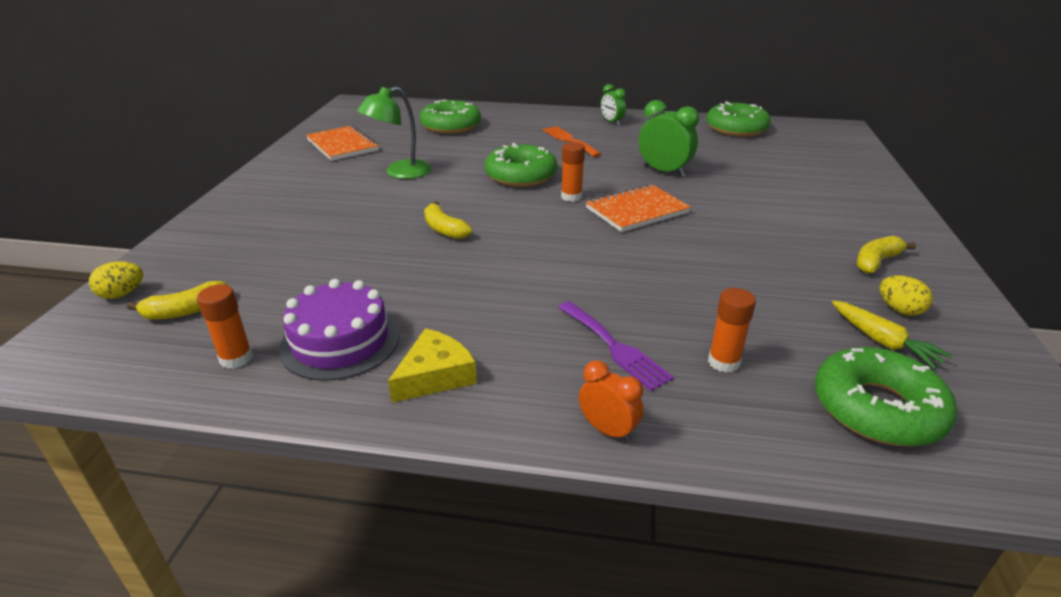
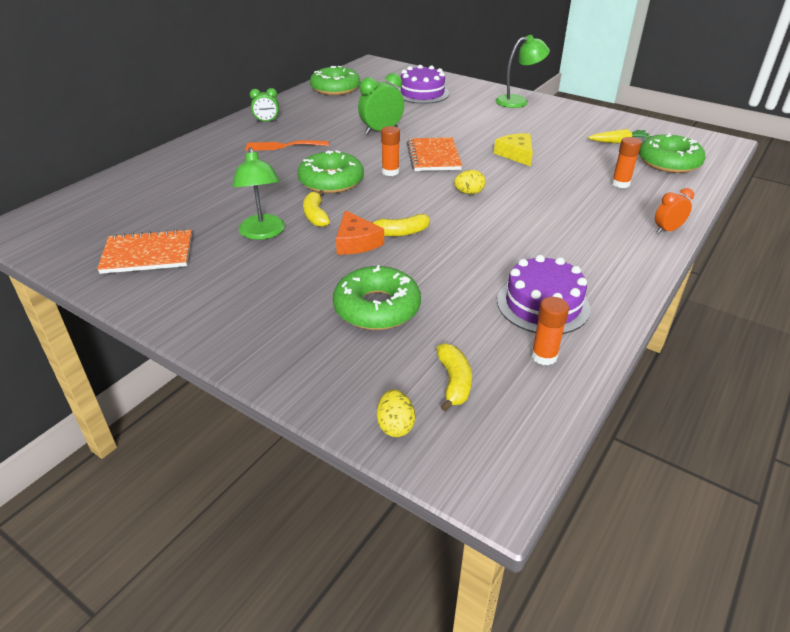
camera: 65 degrees left, 5 degrees up
yellow cheese [388,328,477,403] -> yellow cheese moved to [494,133,533,166]
green donut [419,100,481,134] -> green donut moved to [333,265,421,330]
purple fork [558,301,674,391] -> none
yellow banana [856,236,916,274] -> yellow banana moved to [303,190,330,227]
yellow egg [880,276,933,316] -> yellow egg moved to [454,170,486,194]
none -> orange cheese [336,210,384,254]
none -> purple cake [398,65,449,104]
none -> green lamp [495,35,550,108]

